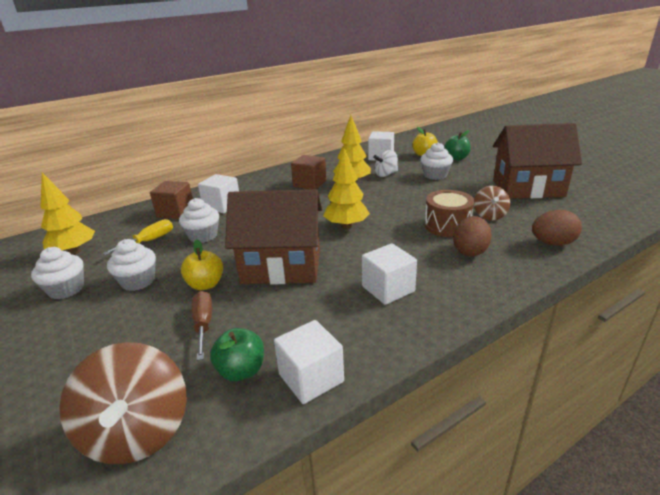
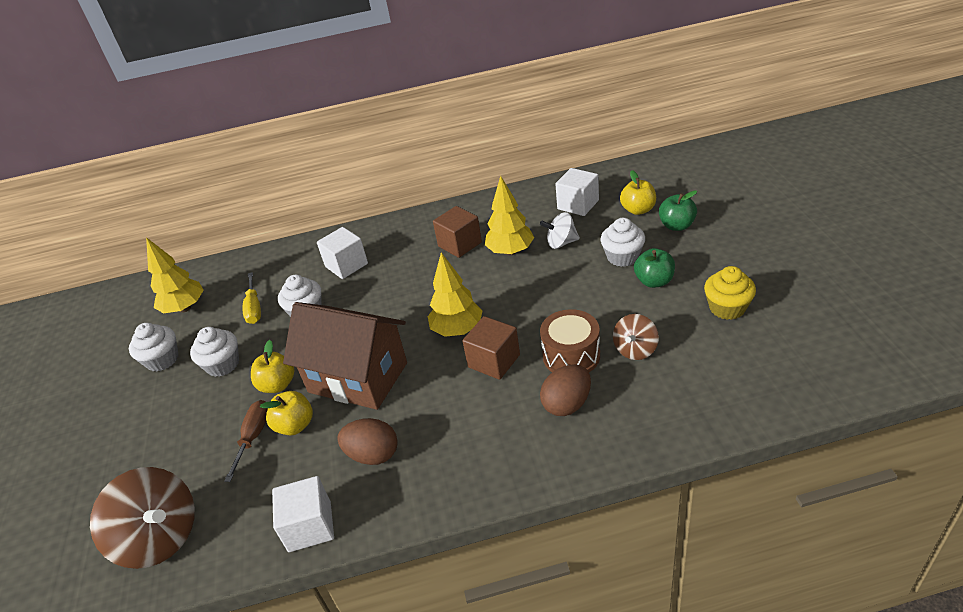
camera: 25 degrees right, 10 degrees up
brown spinning top [59,342,187,464] -> brown spinning top turned 60 degrees counterclockwise [90,467,195,569]
yellow screwdriver [103,219,173,255] -> yellow screwdriver turned 105 degrees clockwise [243,272,261,324]
brown cube [150,181,193,219] -> brown cube moved to [463,316,520,380]
green apple [210,328,264,381] -> green apple moved to [634,248,675,288]
white cube [362,243,417,305] -> none
brown house [493,123,582,199] -> yellow cupcake [704,266,756,320]
brown egg [532,210,582,246] -> brown egg moved to [337,418,398,465]
none -> yellow apple [260,391,313,435]

